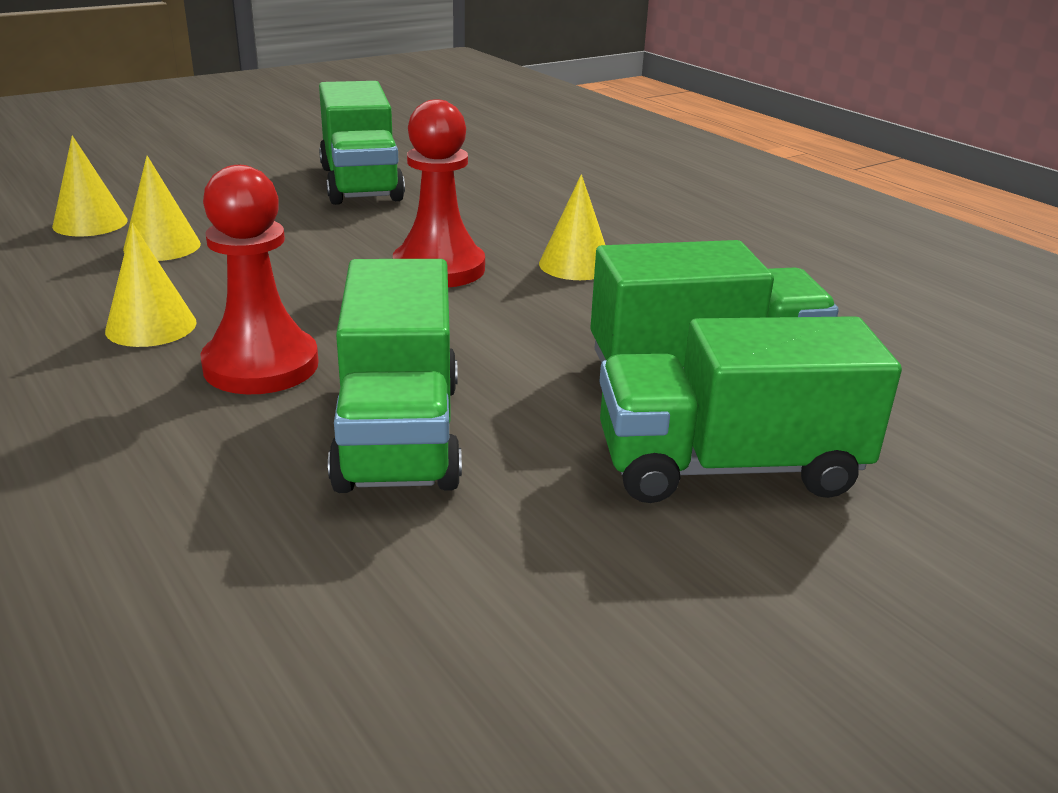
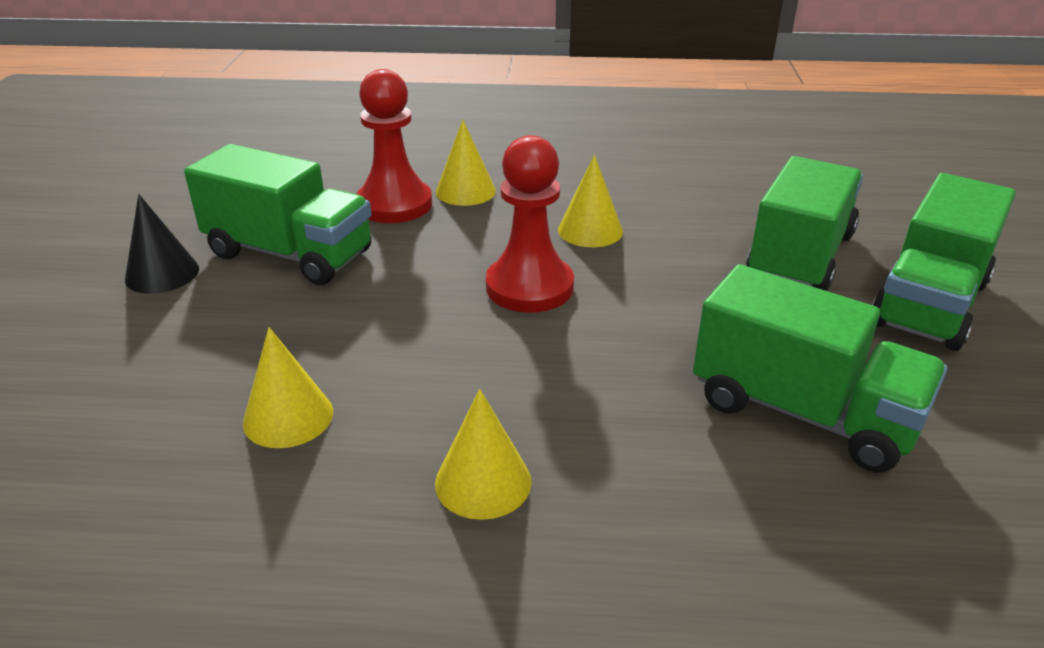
camera: 50 degrees left, 5 degrees up
yellow cone [52,136,128,236] -> yellow cone moved to [436,120,496,206]
red pawn [200,165,319,394] -> red pawn moved to [356,69,432,223]
none -> black cone [125,194,199,294]

